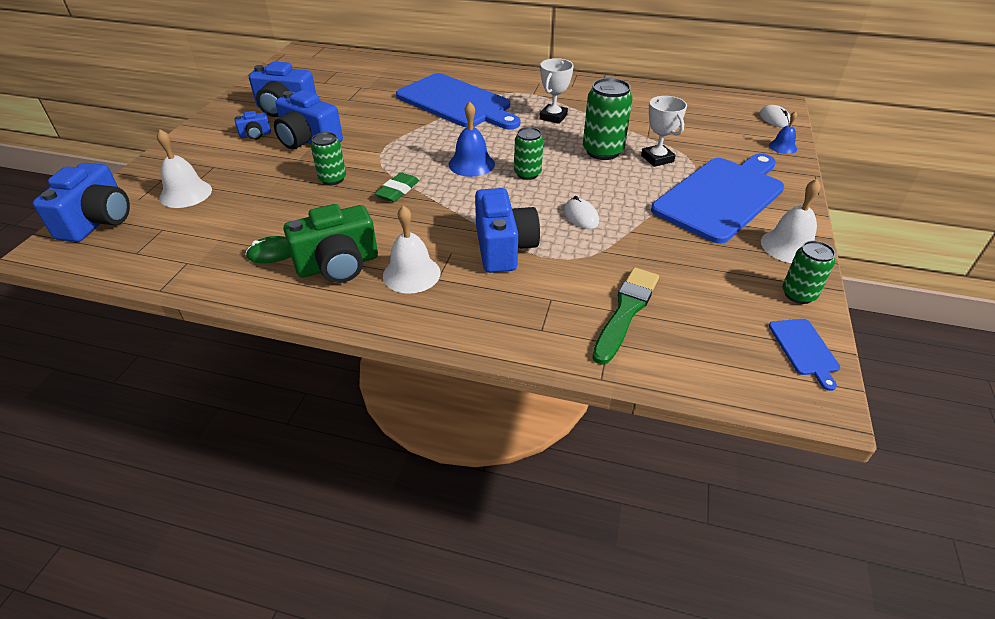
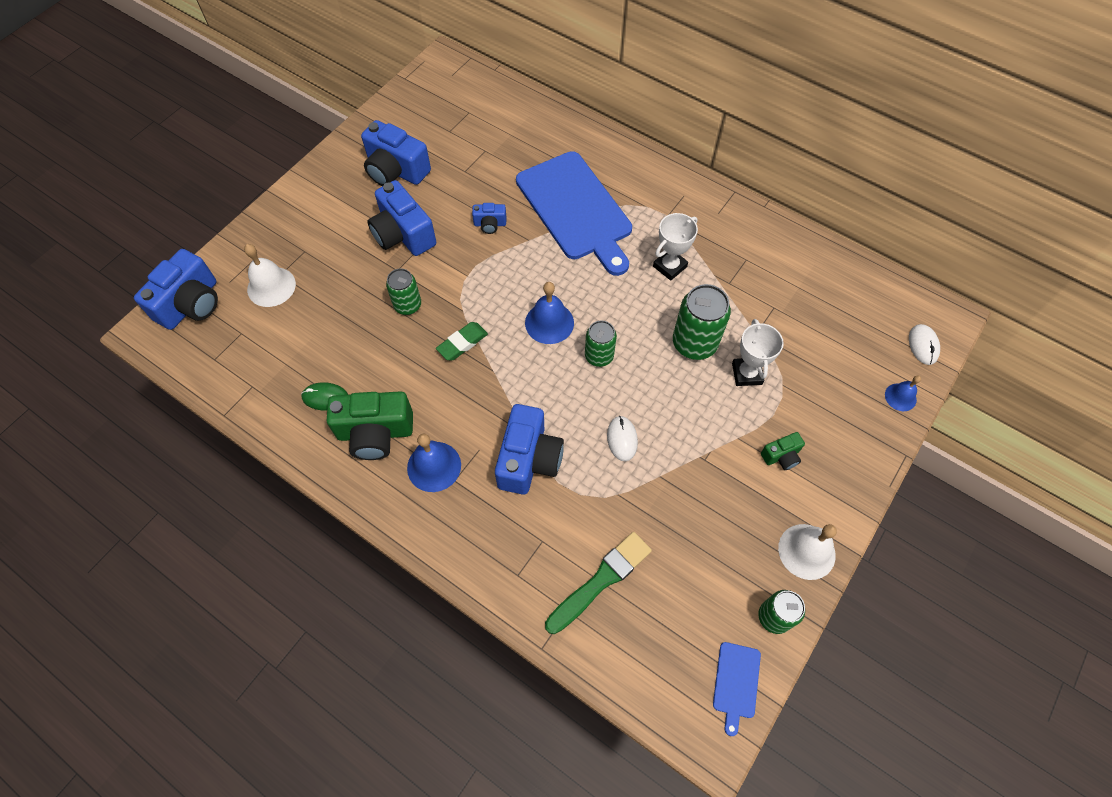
camera: 20 degrees right, 20 degrees up
blue camera [235,111,271,140] -> blue camera moved to [472,203,506,234]
white bell [383,205,441,294] -> blue bell [407,434,461,492]
blue cutting board [651,153,784,244] -> green camera [761,432,805,470]

